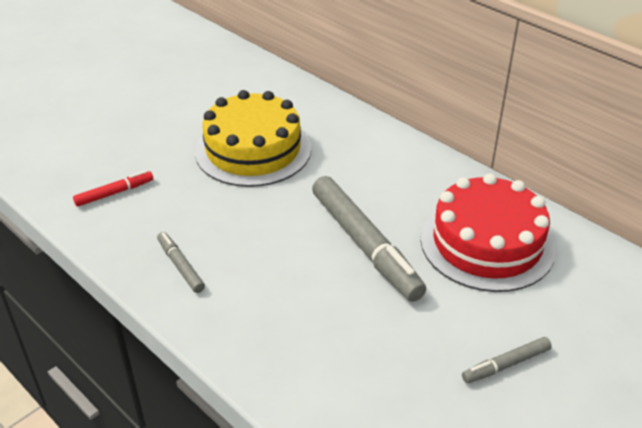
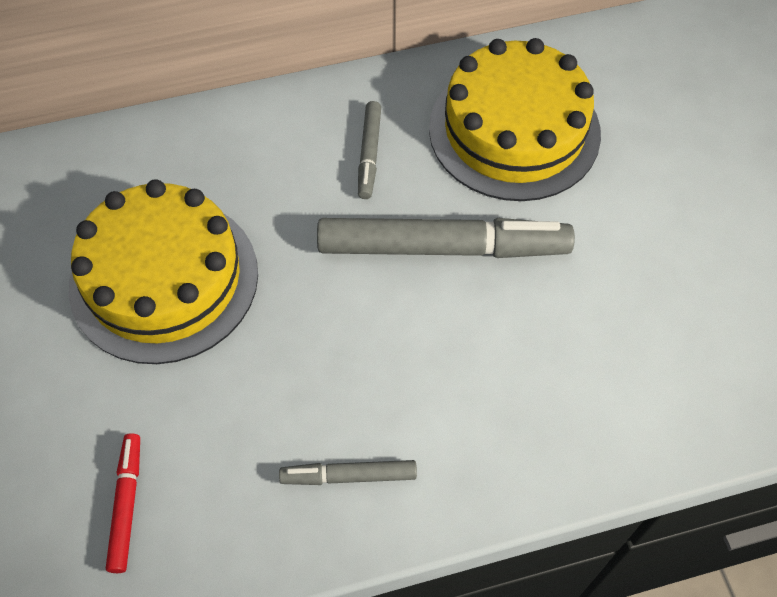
camera: 60 degrees left, 20 degrees up
red cake [421,173,556,292] -> yellow cake [429,38,601,201]
grey marker [462,337,552,383] -> grey marker moved to [358,101,381,199]

